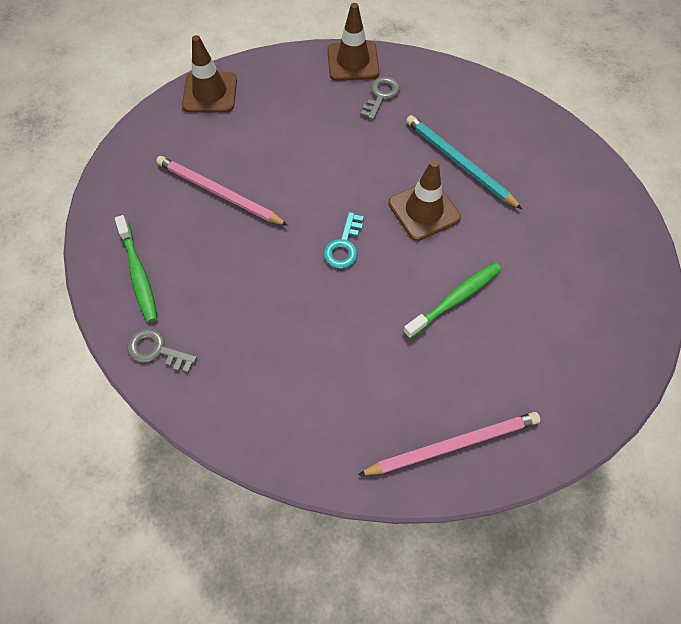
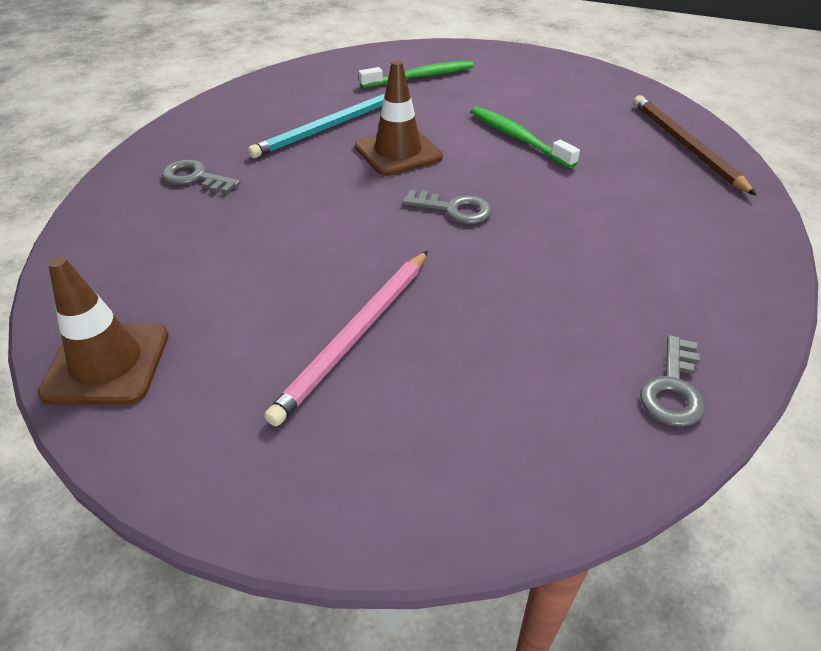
camera: 90 degrees left, 20 degrees down
green toothbrush [115,215,158,323] -> green toothbrush moved to [359,61,473,88]
turquoise key [323,212,364,269] -> grey key [402,190,492,224]
brown traffic cone [327,3,380,81] -> none
pink pencil [358,412,540,475] -> brown pencil [634,95,756,195]

